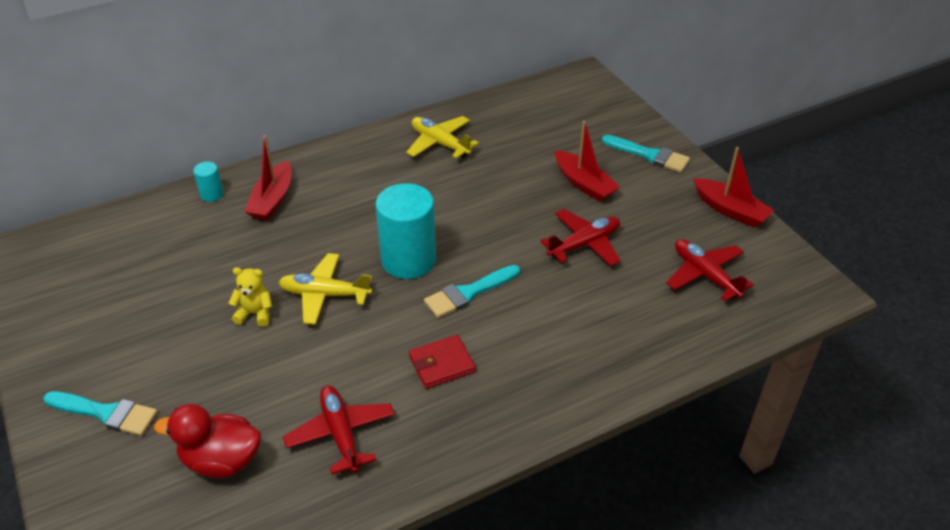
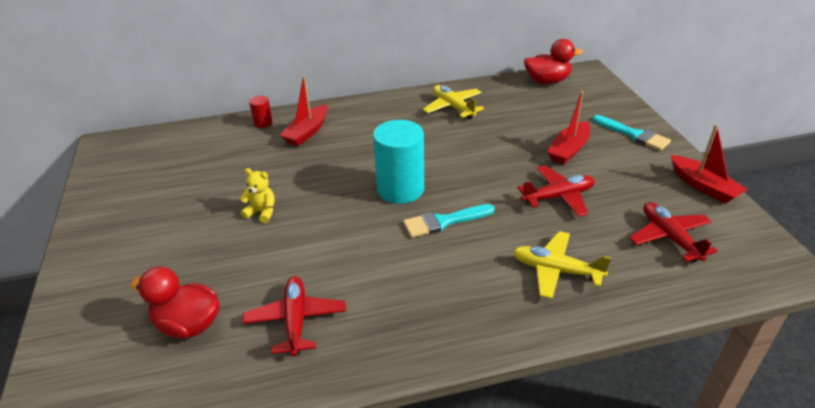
camera: 15 degrees right, 5 degrees down
turquoise brush [44,391,158,436] -> none
turquoise cylinder [193,162,224,202] -> red cylinder [249,96,273,128]
yellow plane [278,253,372,325] -> yellow plane moved to [513,231,611,299]
red wallet [409,335,476,389] -> none
red boat [555,121,620,202] -> red boat turned 60 degrees clockwise [547,91,590,165]
none -> red duck [524,39,583,84]

